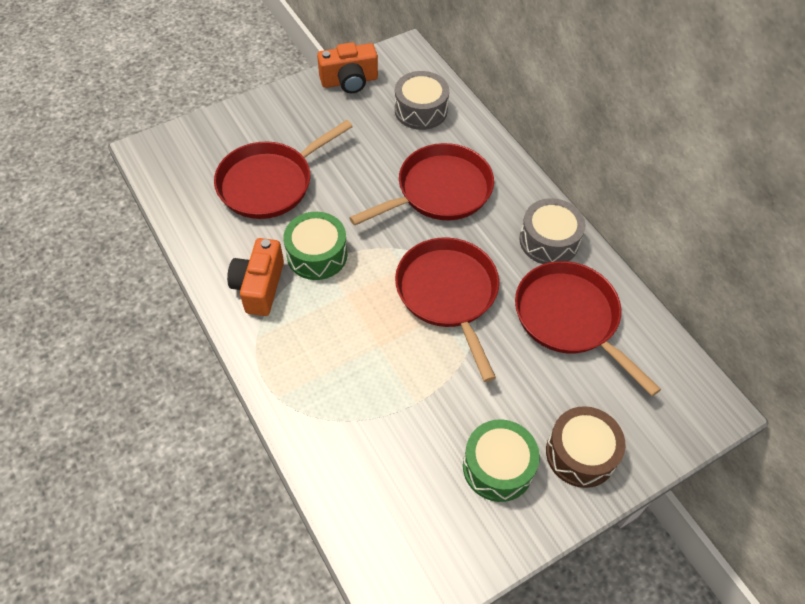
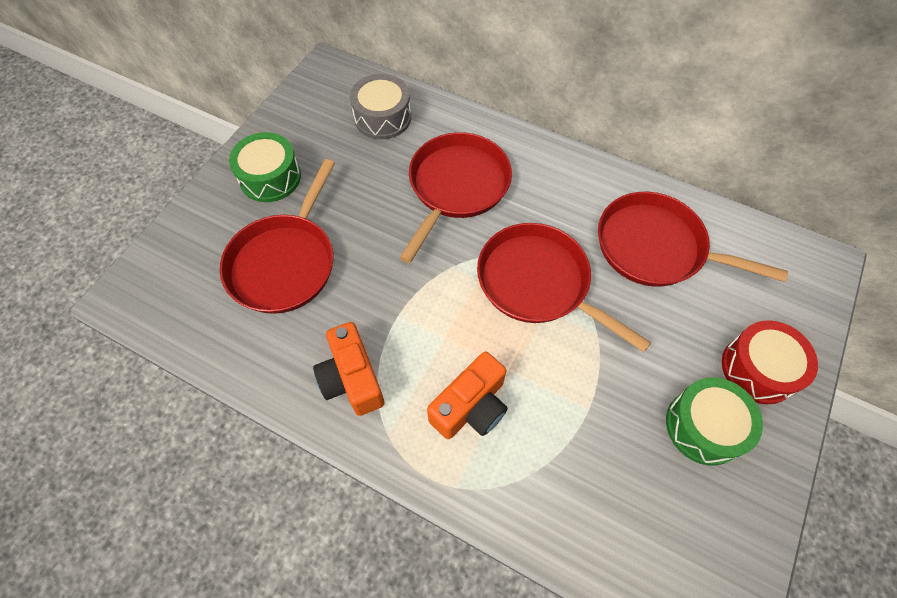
camera: 30 degrees left, 5 degrees up
green drum [283,212,347,280] -> green drum moved to [229,132,301,202]
orange camera [317,42,378,93] -> orange camera moved to [427,351,508,439]
grey drum [519,198,585,264] -> none
brown drum [546,406,626,488] -> red drum [722,320,818,404]

